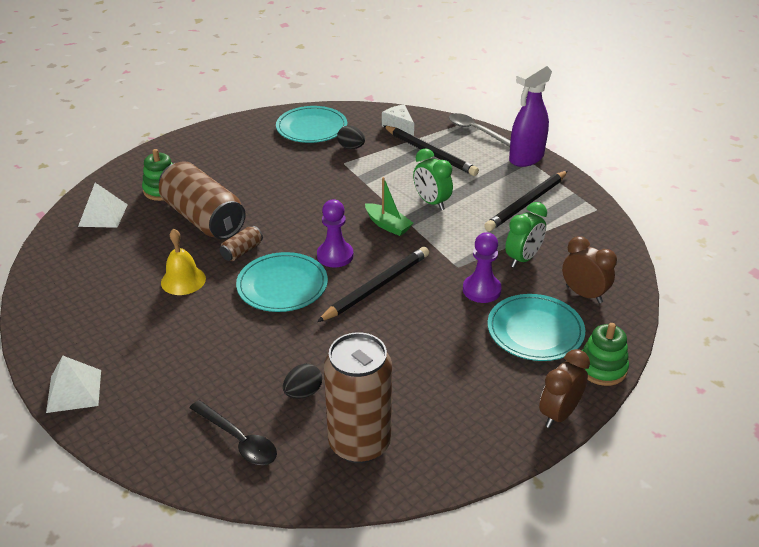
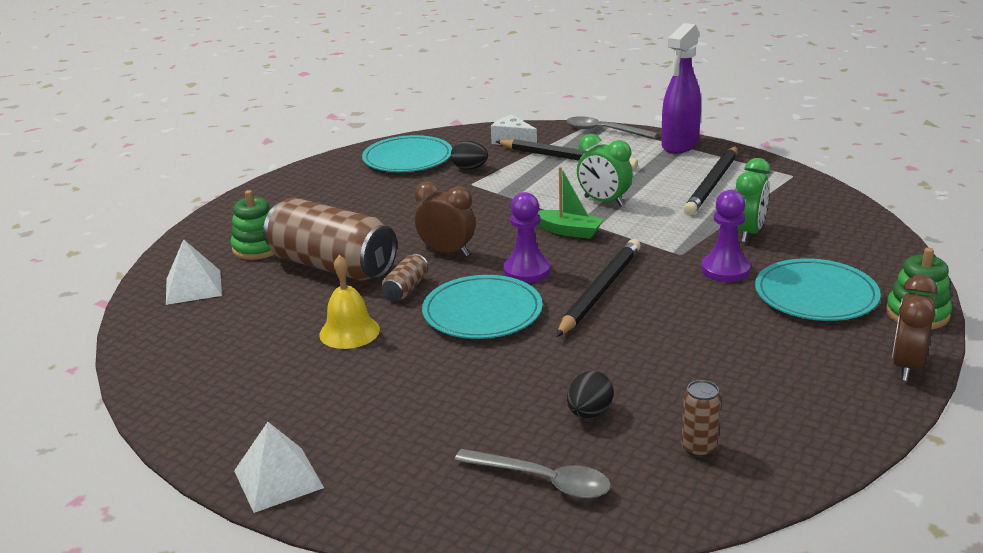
camera: 15 degrees left, 10 degrees down
black spoon [190,400,277,465] -> grey spoon [454,449,611,499]
brown can [324,332,392,463] -> brown can [681,380,721,457], size x0.42
brown clock [562,236,617,303] -> brown clock moved to [415,181,475,257]

